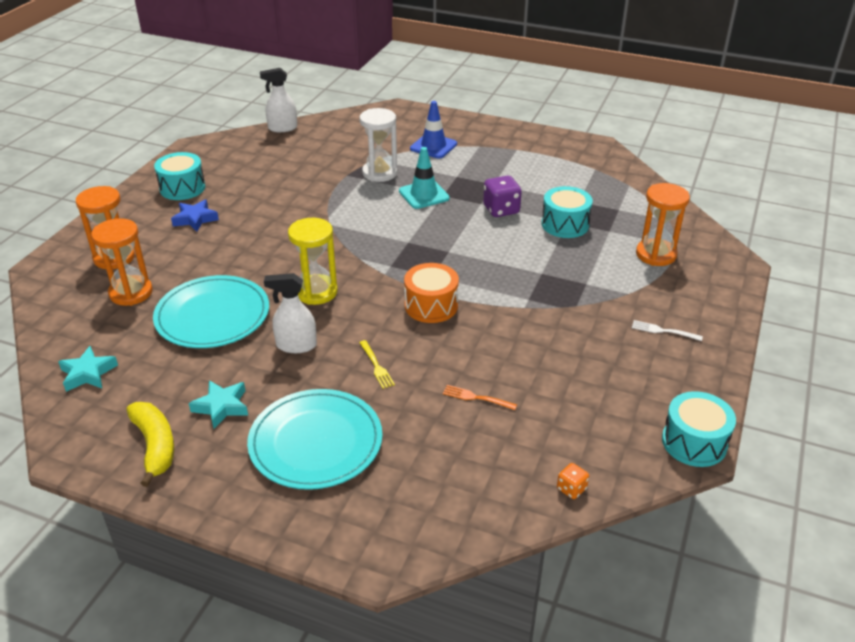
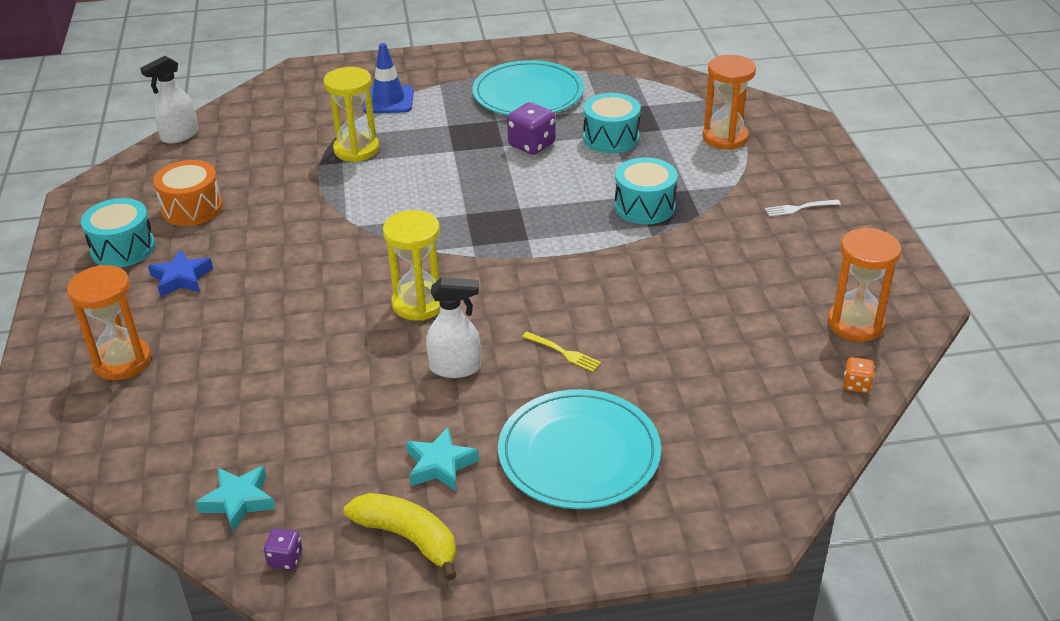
camera: 30 degrees left, 0 degrees up
orange hourglass [91,218,153,306] -> orange hourglass moved to [828,228,901,342]
turquoise plate [153,275,269,348] -> turquoise plate moved to [472,60,584,115]
white spray bottle [264,273,317,353] -> white spray bottle turned 150 degrees counterclockwise [426,277,481,378]
white hourglass [359,108,398,182] -> yellow hourglass [324,67,379,162]
turquoise traffic cone [399,147,450,209] -> none
orange drum [404,263,459,323] -> orange drum moved to [153,160,223,226]
orange fork [443,385,517,410] -> none
turquoise drum [662,391,736,467] -> turquoise drum moved to [614,157,678,224]
none -> purple dice [264,529,302,570]

